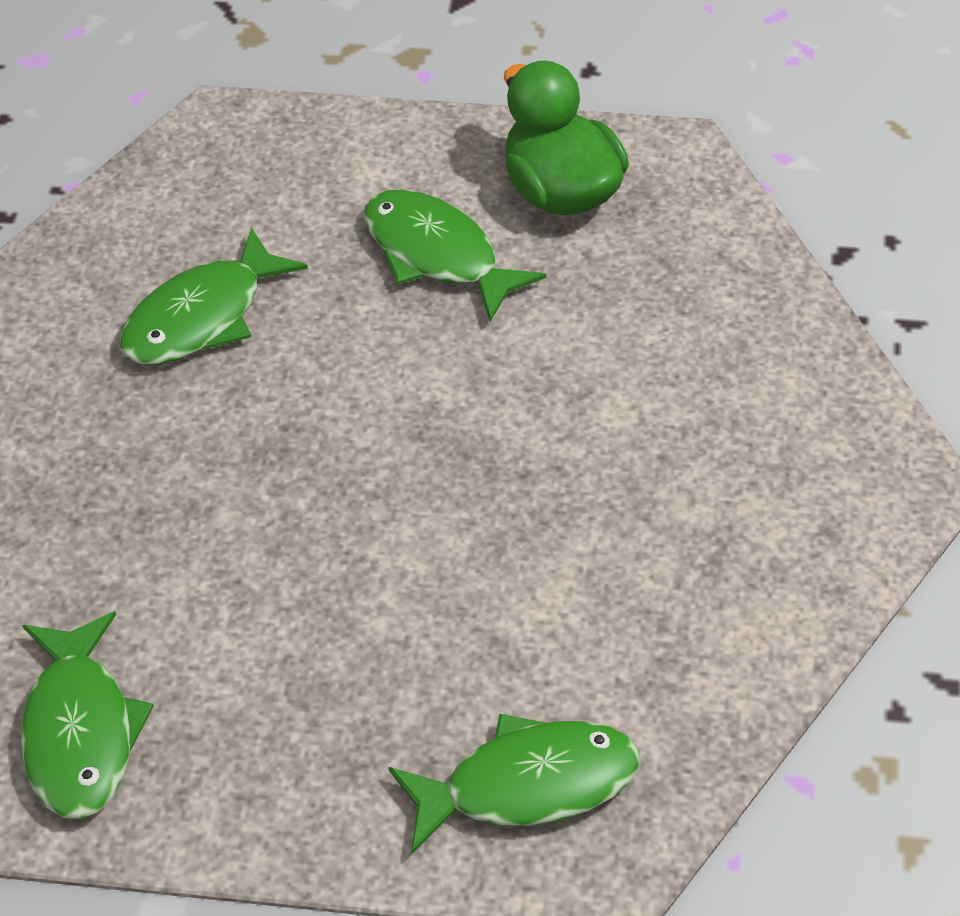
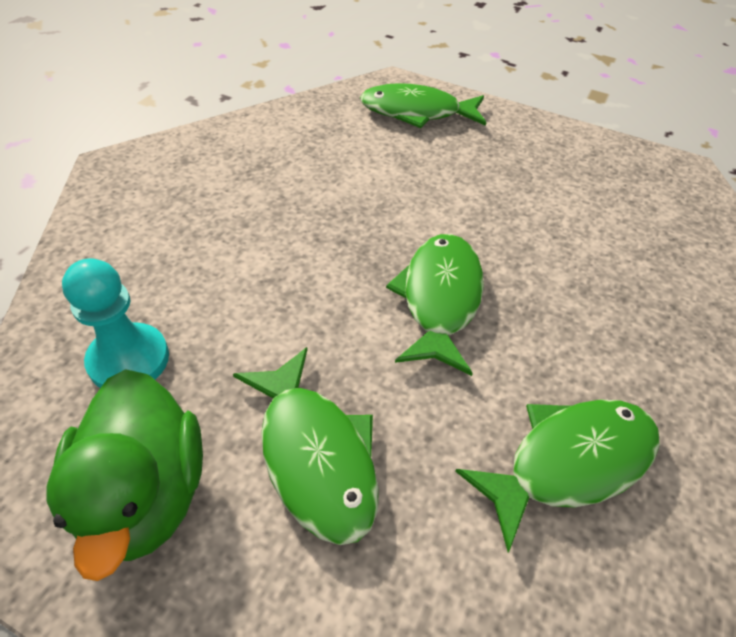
camera: 165 degrees left, 0 degrees up
green fish [21,611,154,819] -> green fish moved to [386,234,484,376]
none -> turquoise pawn [62,258,169,388]

